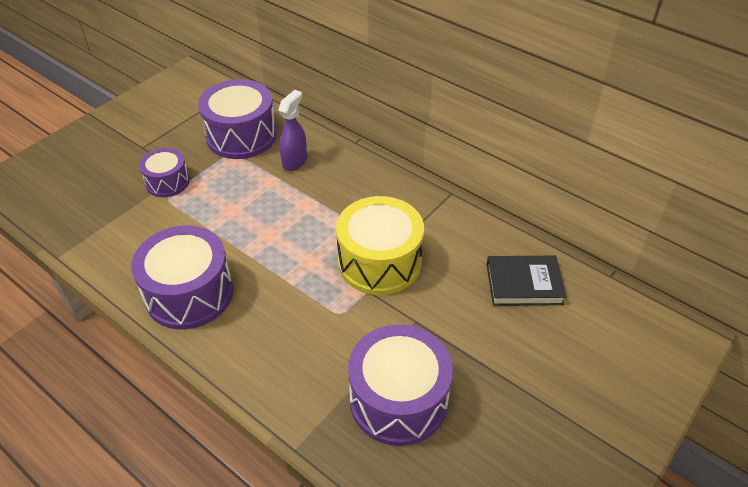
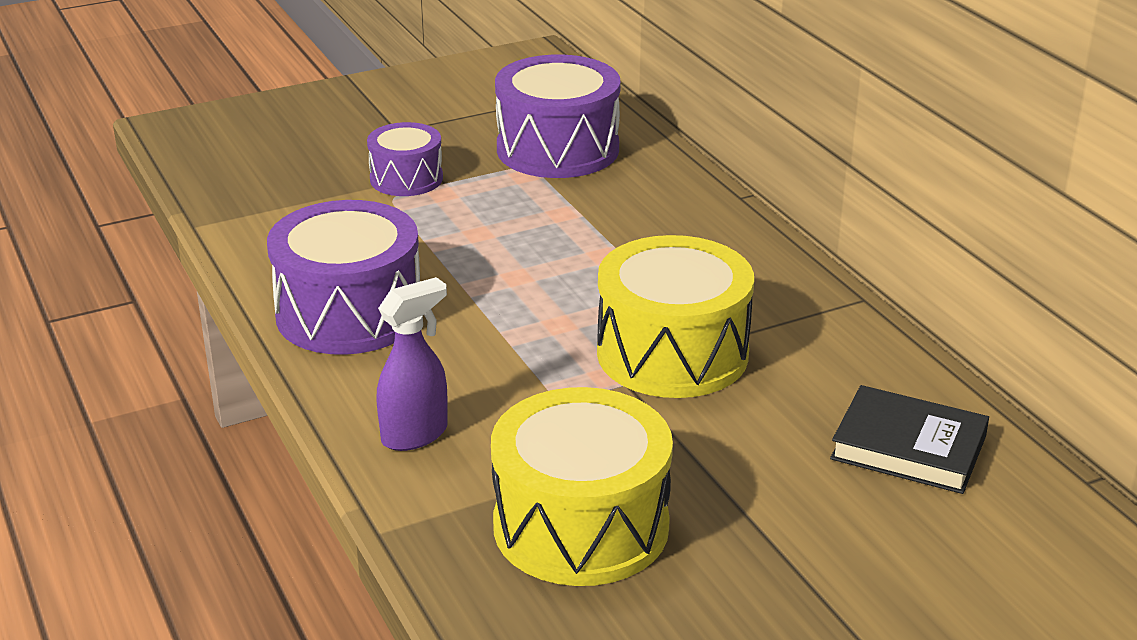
camera: 25 degrees right, 15 degrees down
purple spray bottle [278,90,307,171] -> purple spray bottle moved to [376,277,448,451]
purple drum [348,324,453,446] -> yellow drum [491,387,673,586]

